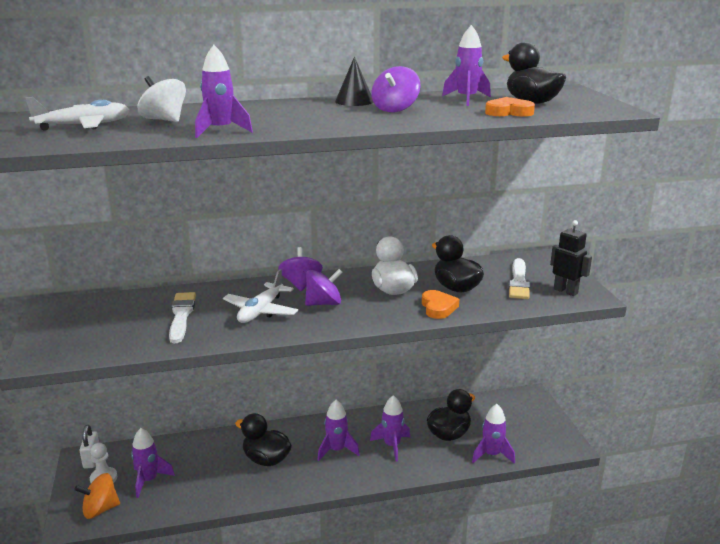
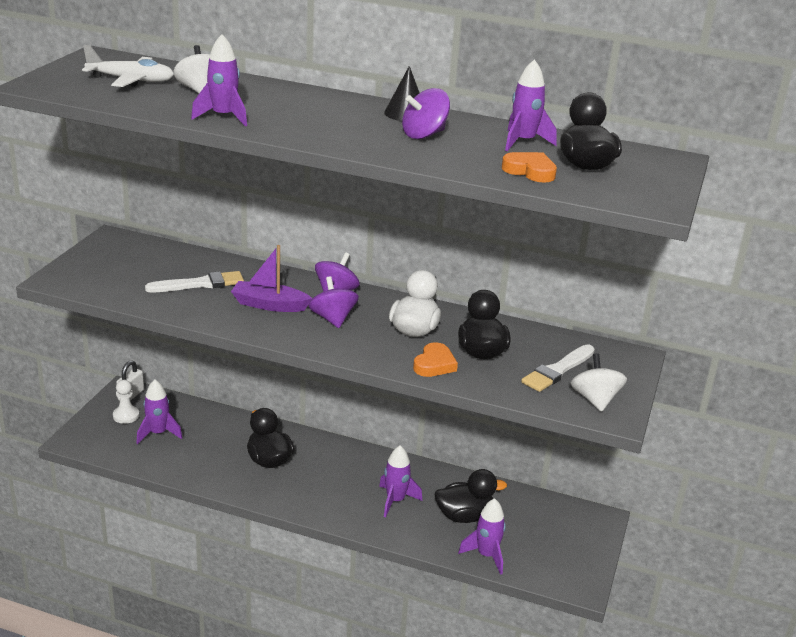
camera: 30 degrees right, 5 degrees up
orange spinning top [74,473,120,519] -> none
white brush [169,292,196,343] -> white brush turned 45 degrees clockwise [145,271,244,292]
white plane [223,269,298,323] -> purple boat [231,245,312,312]
purple spinning top [305,269,343,306] -> purple spinning top turned 120 degrees counterclockwise [309,276,359,328]
purple rocket [318,400,360,461] -> none
black robot [550,220,592,296] -> white spinning top [571,353,627,412]

